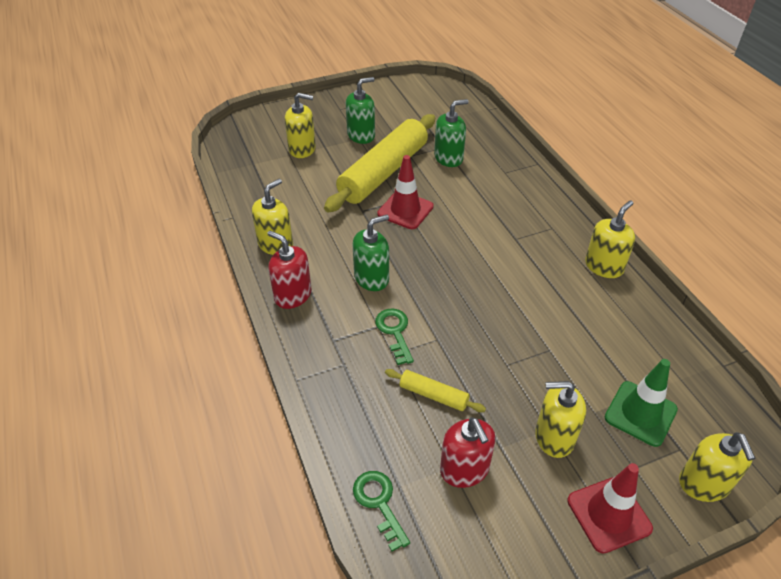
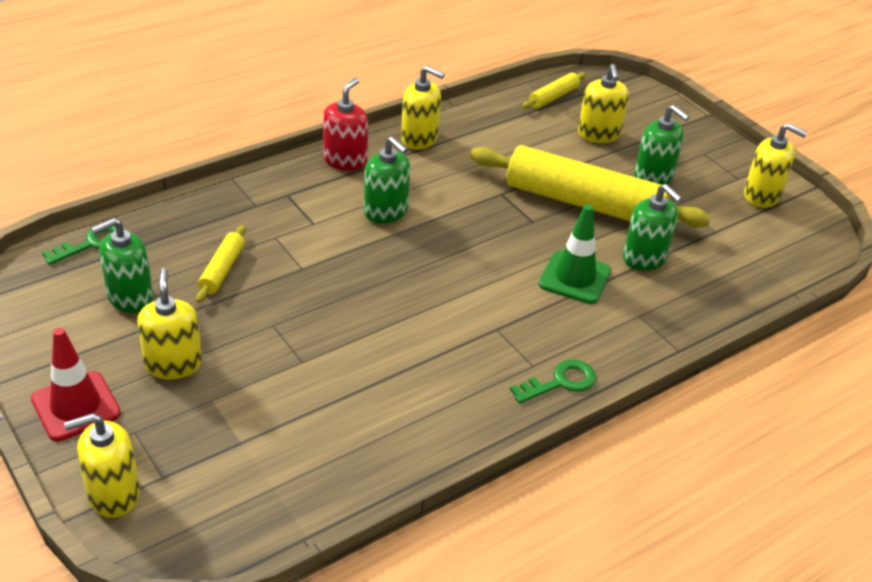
camera: 75 degrees right, 5 degrees down
green key [375,308,414,365] -> green key moved to [510,359,596,404]
red traffic cone [377,155,434,229] -> none
red soap dispenser [440,417,496,488] -> green soap dispenser [91,218,153,313]
yellow soap dispenser [585,200,635,278] -> yellow soap dispenser moved to [744,123,807,208]
green traffic cone [605,359,678,447] -> green traffic cone moved to [539,204,611,304]
none -> yellow rolling pin [522,72,586,109]

